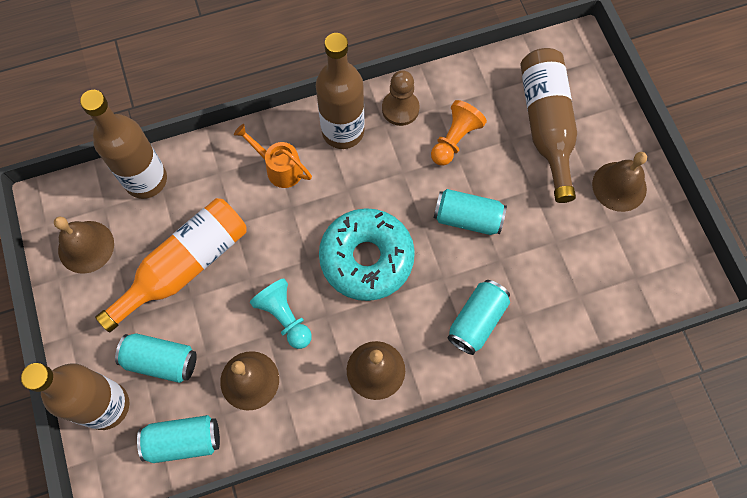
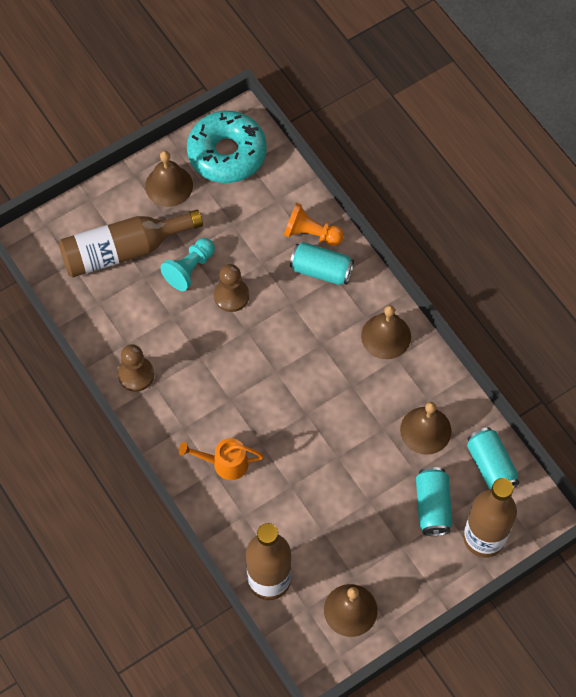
camera: 105 degrees left, 5 degrees down
orange bottle [95,198,247,333] -> none
orange watering can [234,124,312,188] -> orange watering can turned 75 degrees clockwise [179,438,264,480]
turquoise pawn [250,278,312,349] -> turquoise pawn moved to [160,238,215,291]
brown bottle [316,33,365,149] -> none
turquoise donut [319,208,415,301] -> turquoise donut moved to [187,111,267,183]
orange pawn [431,100,487,166] -> orange pawn moved to [284,203,344,246]
turquoise can [434,189,507,235] -> brown pawn [214,264,249,312]

